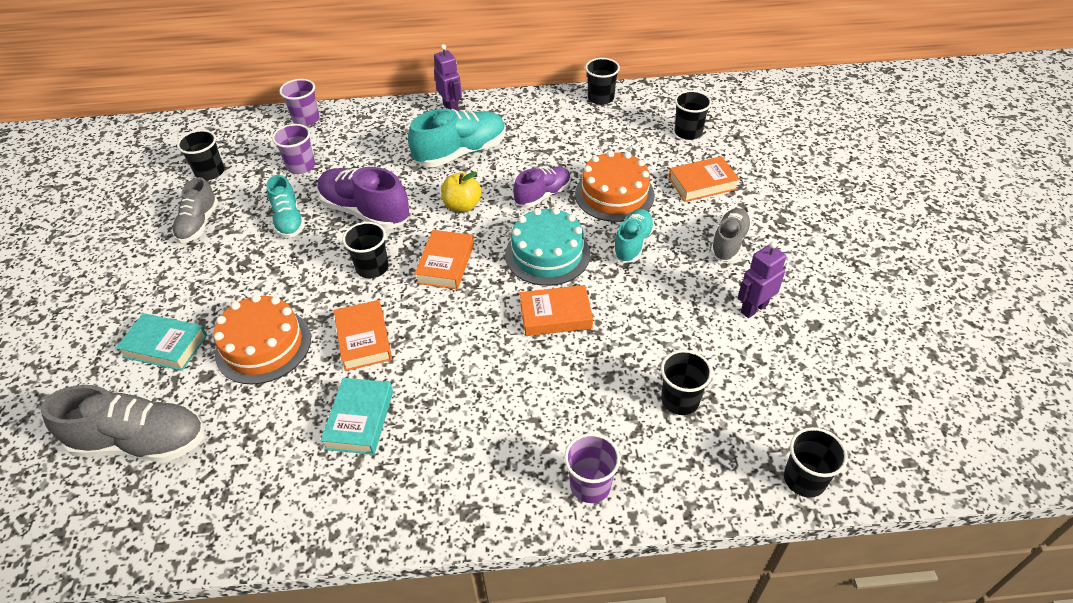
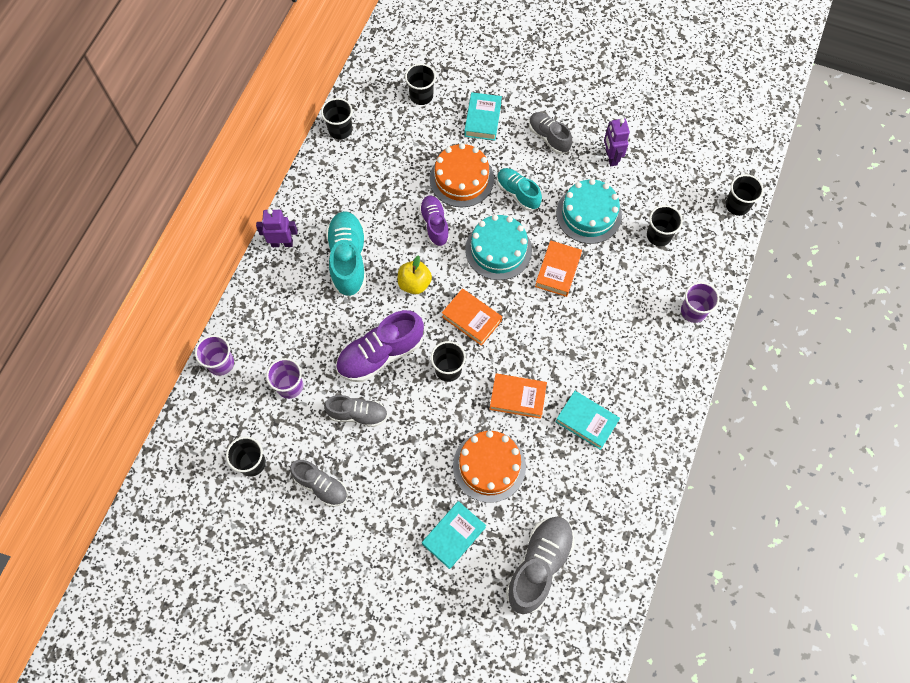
camera: 65 degrees left, 20 degrees up
turquoise shoe [266,175,305,238] -> grey shoe [324,395,388,427]
orange book [669,156,740,202] -> turquoise book [464,92,502,141]
none -> turquoise cake [556,179,622,244]

